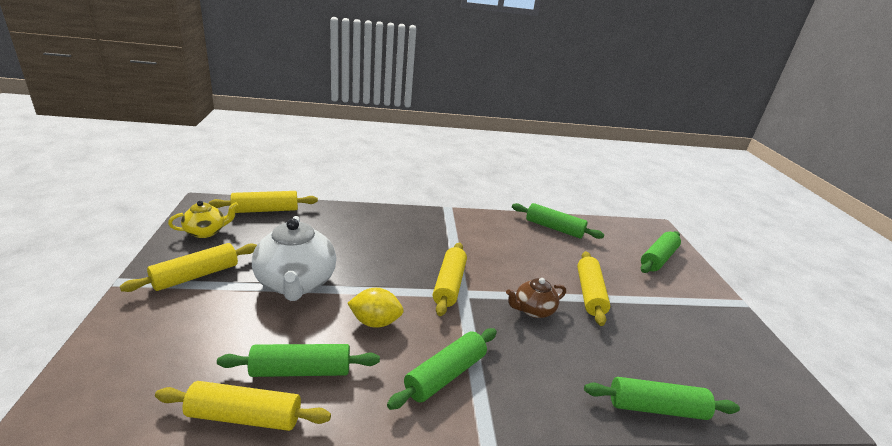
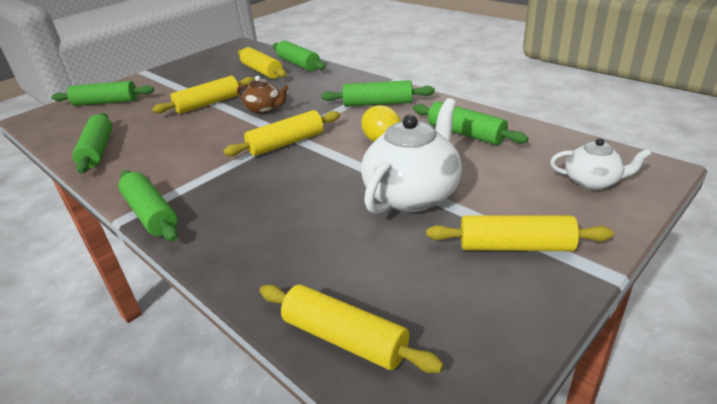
camera: 125 degrees left, 5 degrees up
yellow rolling pin [155,381,331,431] -> yellow rolling pin moved to [238,47,286,79]
yellow teapot [168,201,239,238] -> none
none -> green rolling pin [118,170,178,241]
none -> white teapot [550,138,651,190]

